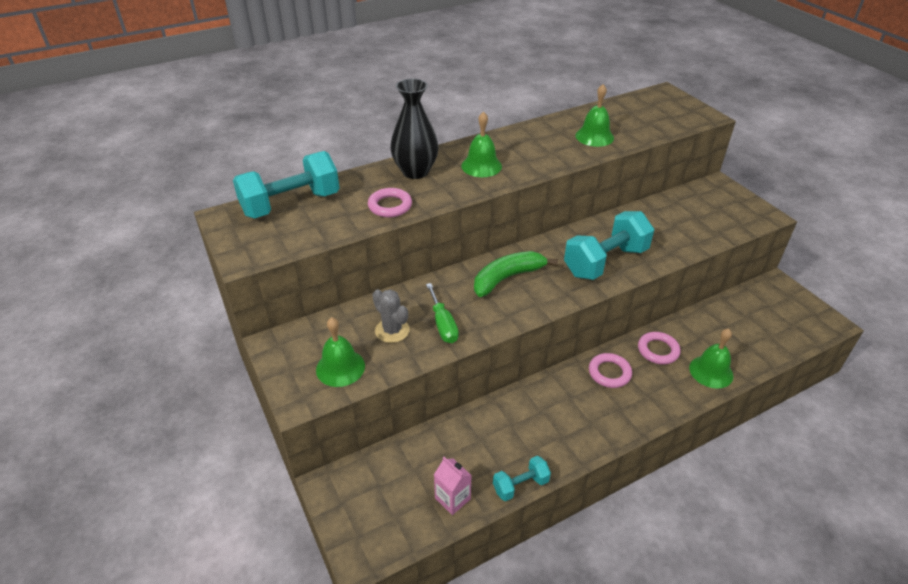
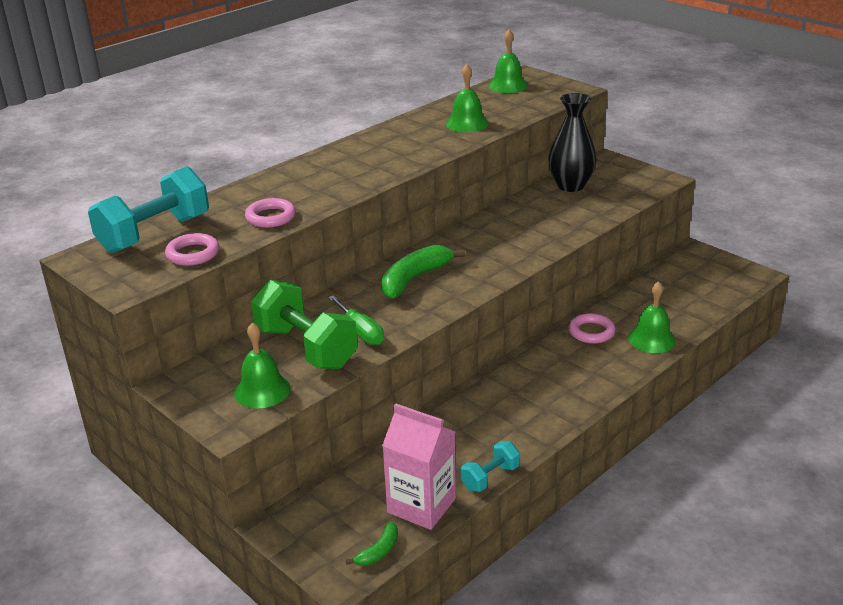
camera: 15 degrees left, 10 degrees down
grey cactus [373,289,410,343] -> green dumbbell [251,280,358,369]
black vase [390,79,439,179] -> black vase moved to [548,93,597,192]
pink carton [434,457,472,515] -> pink carton [382,403,456,530], size x1.75
green bell [461,111,502,177] -> green bell moved to [488,29,528,93]
turquoise dumbbell [564,211,654,280] -> none
pink ring [589,353,632,388] -> pink ring moved to [165,233,219,266]
none -> green banana [346,522,398,566]

